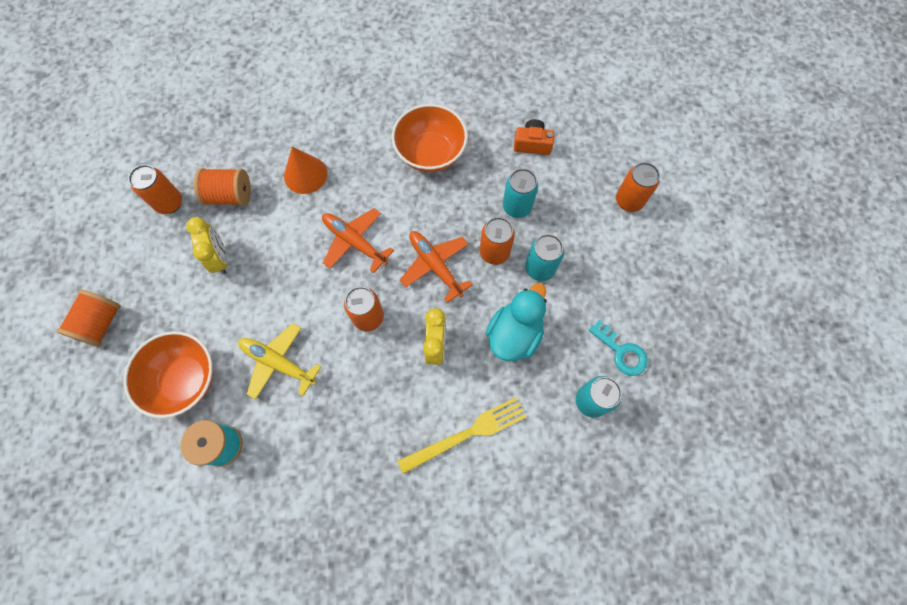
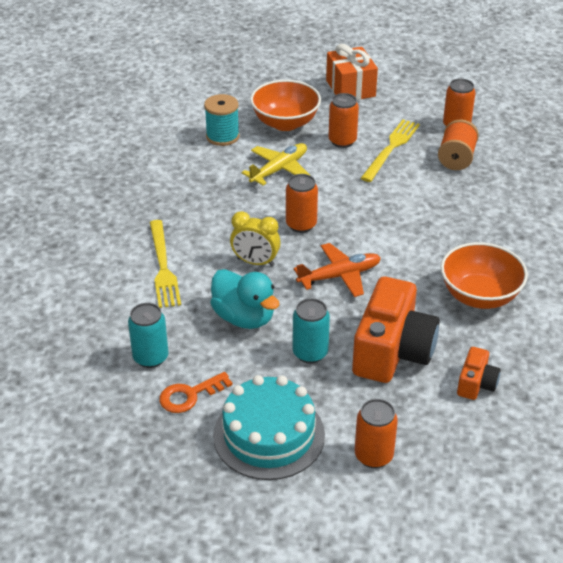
camera: 105 degrees right, 30 degrees down
orange spool [56,290,121,347] -> orange gift [326,44,378,100]
yellow clock [186,217,228,274] -> yellow fork [361,120,420,182]
orange cone [284,147,327,194] -> none
orange plane [322,208,394,273] -> none
orange can [480,217,515,265] -> orange can moved to [328,93,359,148]
turquoise can [503,169,538,218] -> orange camera [352,277,439,383]
turquoise key [589,320,648,376] -> orange key [159,372,233,413]
none -> turquoise cake [213,375,325,480]

